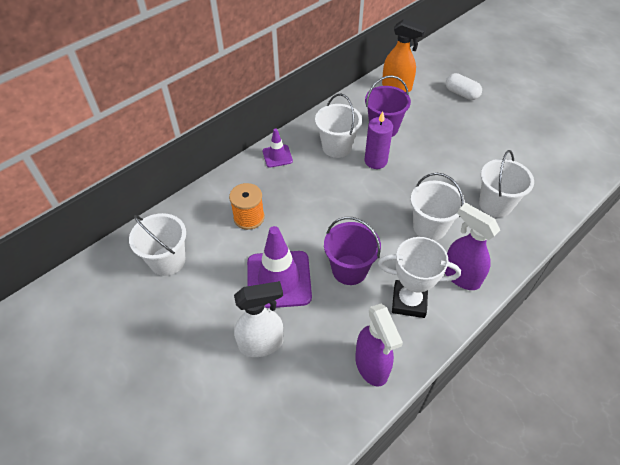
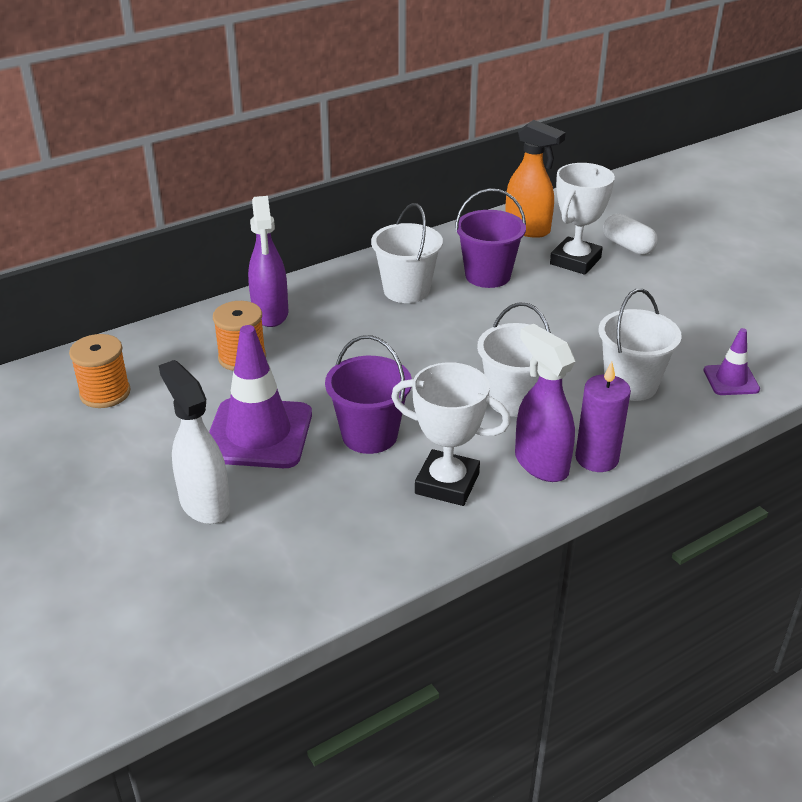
camera: 10 degrees right, 15 degrees down
white bucket [129,213,186,276] -> orange spool [69,334,131,408]
white spray bottle [234,281,283,357] -> white spray bottle turned 120 degrees counterclockwise [159,360,231,524]
purple traffic cone [263,129,293,168] -> purple traffic cone moved to [703,328,760,395]
purple spray bottle [355,304,403,387] -> purple spray bottle moved to [248,196,288,327]
purple candle [365,111,393,169] -> purple candle moved to [575,362,631,472]
none -> white trophy [550,163,615,275]

